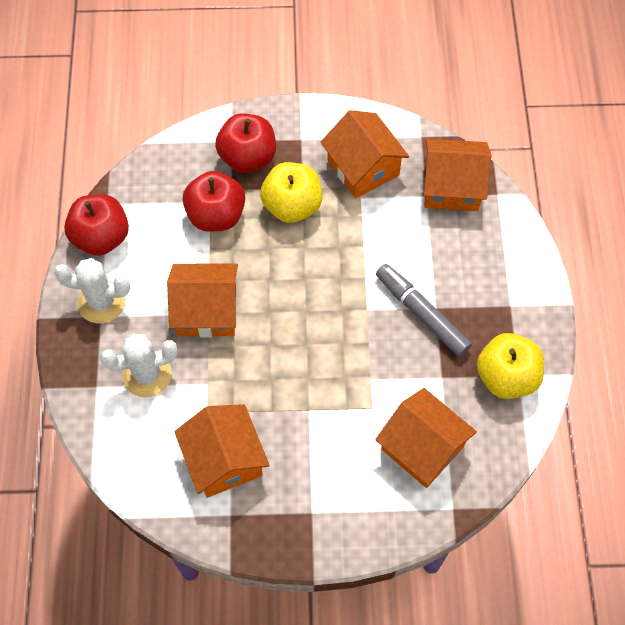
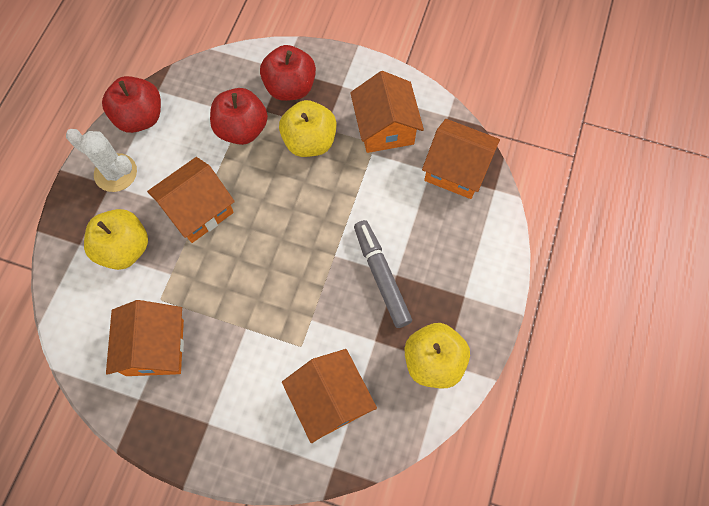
camera: 20 degrees right, 5 degrees up
white cactus [100,333,178,397] -> yellow apple [84,209,148,270]
orange house [167,264,238,337] -> orange house turned 60 degrees counterclockwise [147,157,235,243]

